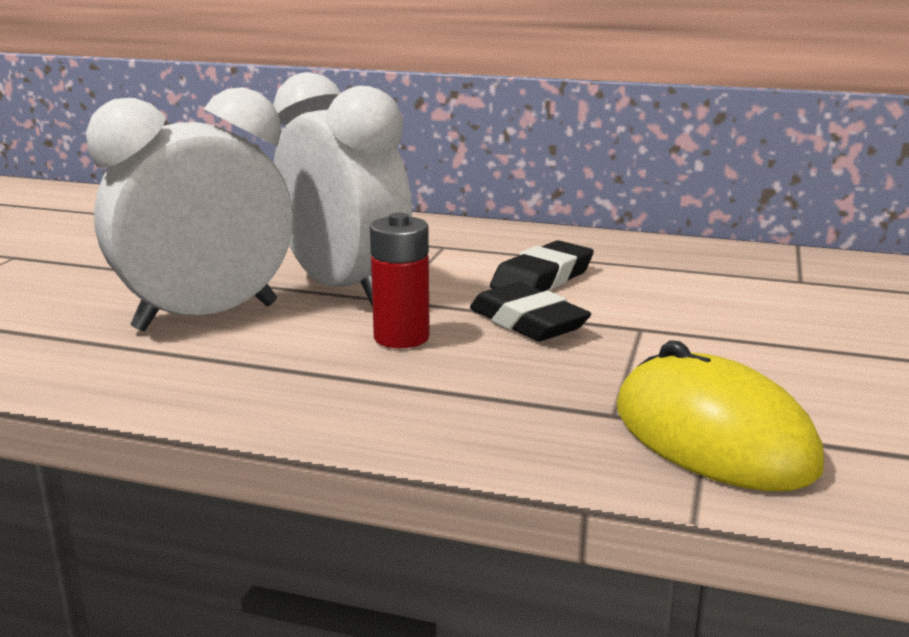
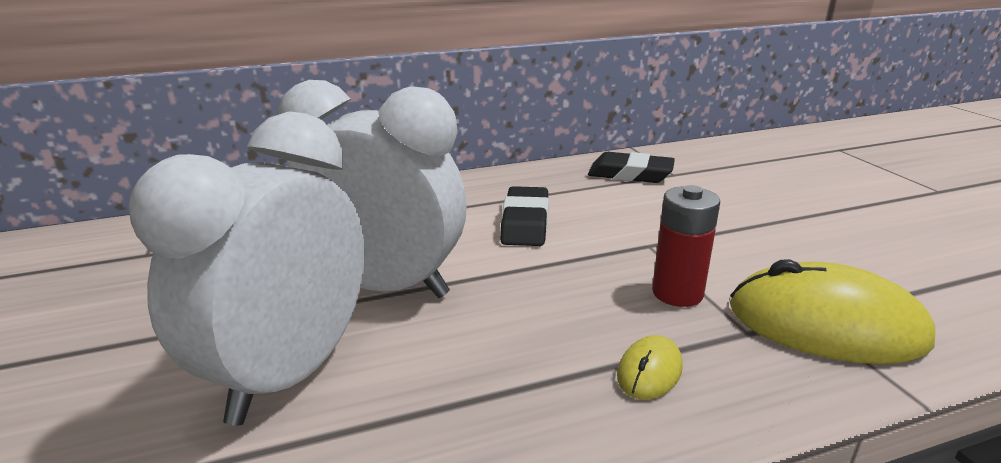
camera: 35 degrees left, 5 degrees up
red battery [370,213,430,348] -> red battery moved to [652,185,720,307]
black eraser [470,282,591,341] -> black eraser moved to [588,152,675,183]
none -> yellow mouse [617,335,683,399]

